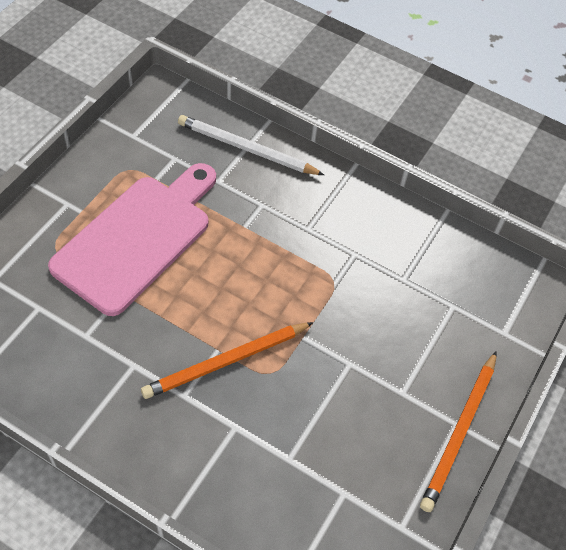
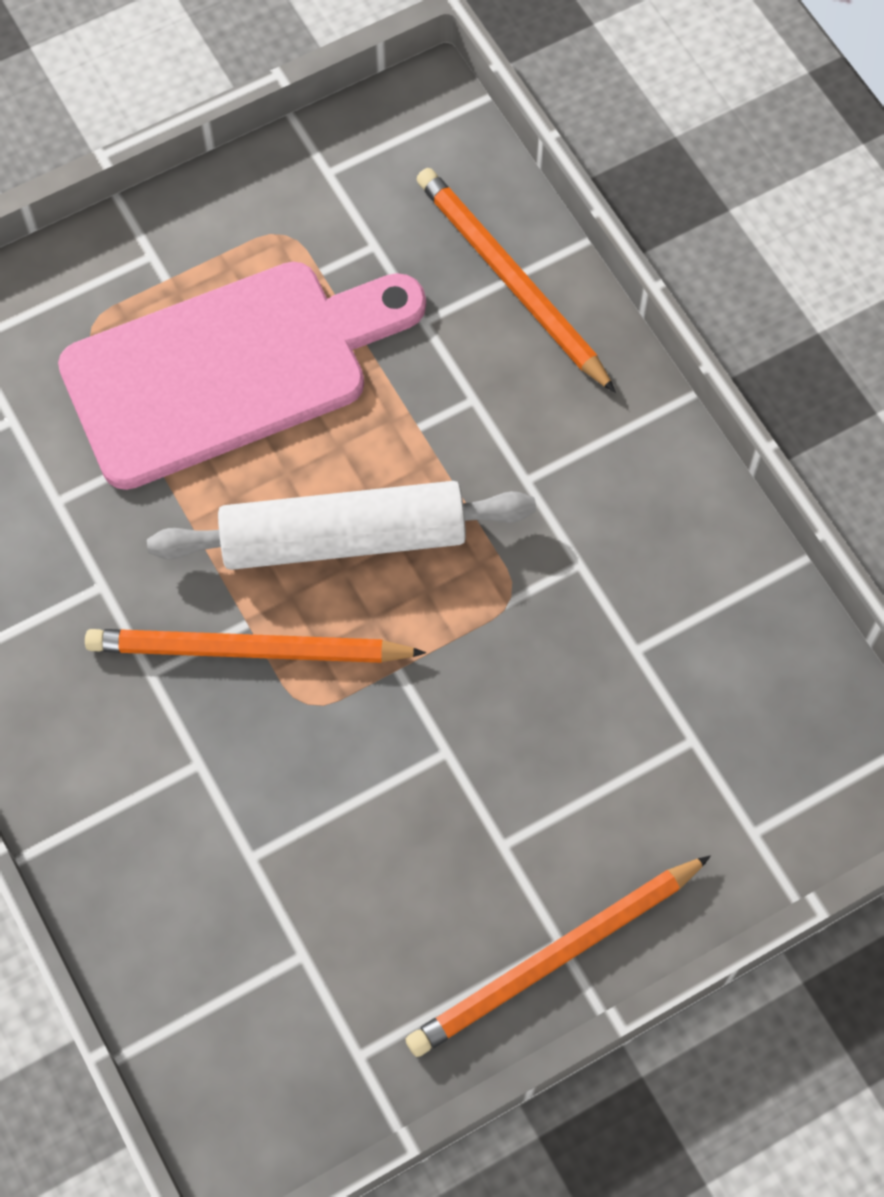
camera: 35 degrees right, 10 degrees up
white pencil [178,115,324,175] -> orange pencil [417,168,616,393]
none -> white rolling pin [147,481,536,570]

